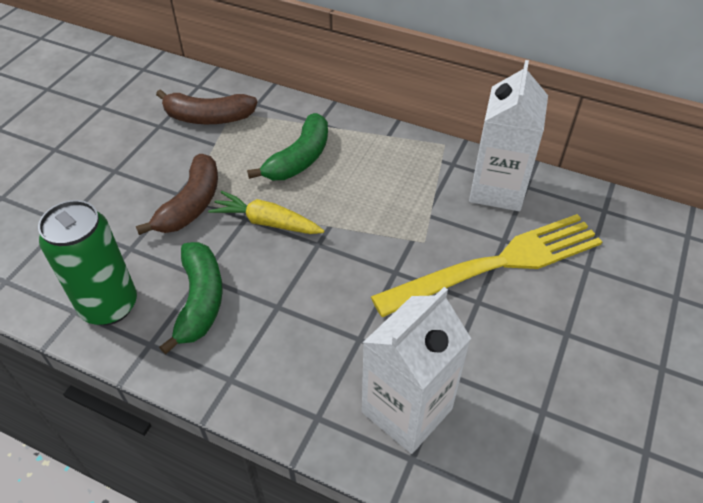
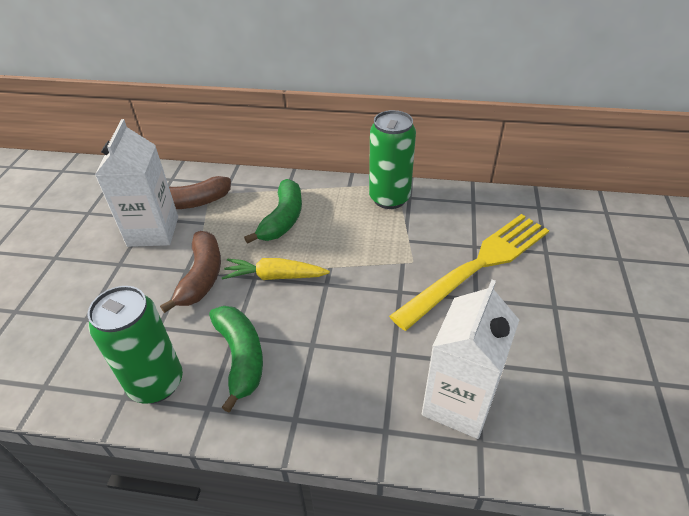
camera: 15 degrees left, 5 degrees down
white carton [469,60,548,211] -> white carton moved to [95,119,178,247]
none -> green can [369,110,416,209]

